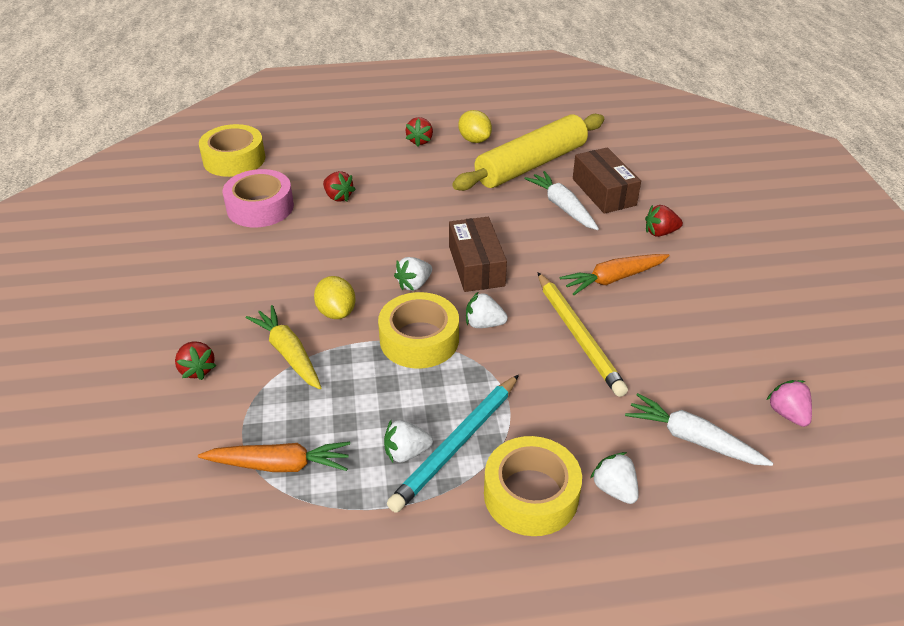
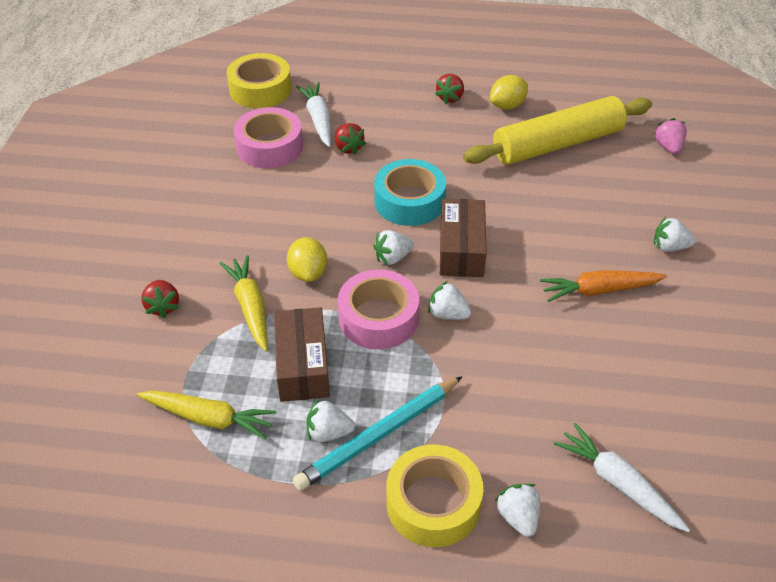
camera: 15 degrees right, 5 degrees up
orange carrot [198,442,350,472] -> yellow carrot [137,390,277,439]
yellow tape [378,292,459,368] -> pink tape [338,269,419,349]
yellow lemon [458,110,492,143] -> yellow lemon turned 75 degrees clockwise [490,75,528,110]
white carrot [524,171,599,230] -> white carrot moved to [296,82,331,147]
yellow pencil [537,272,628,397] -> none
brown box [573,147,641,214] -> brown box moved to [274,307,330,402]
red strawberry [645,205,683,237] -> white strawberry [654,217,696,252]
pink strawberry [767,380,812,427] -> pink strawberry moved to [654,118,687,154]
none -> turquoise tape [374,159,446,226]

